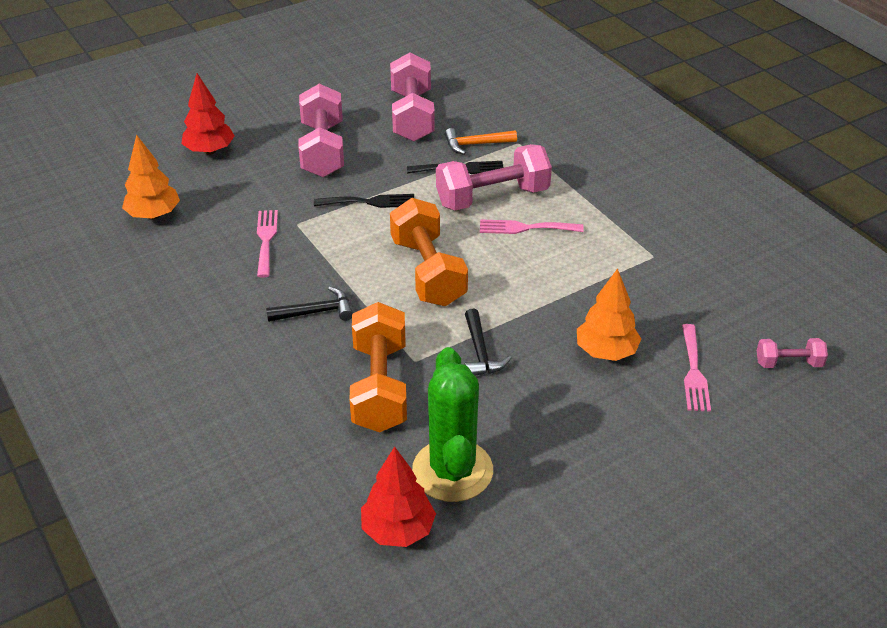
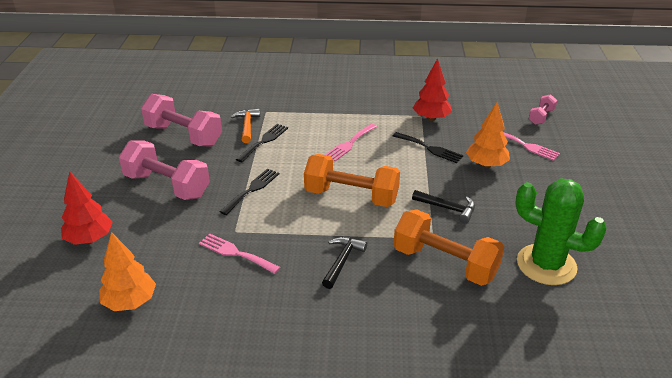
camera: 55 degrees left, 5 degrees down
red tree [361,446,436,547] -> red tree moved to [413,58,452,121]
pink dumbbell [436,144,552,211] -> none
orange hammer [445,128,517,155] -> orange hammer turned 150 degrees clockwise [231,109,260,143]
none -> black fork [393,132,463,163]

